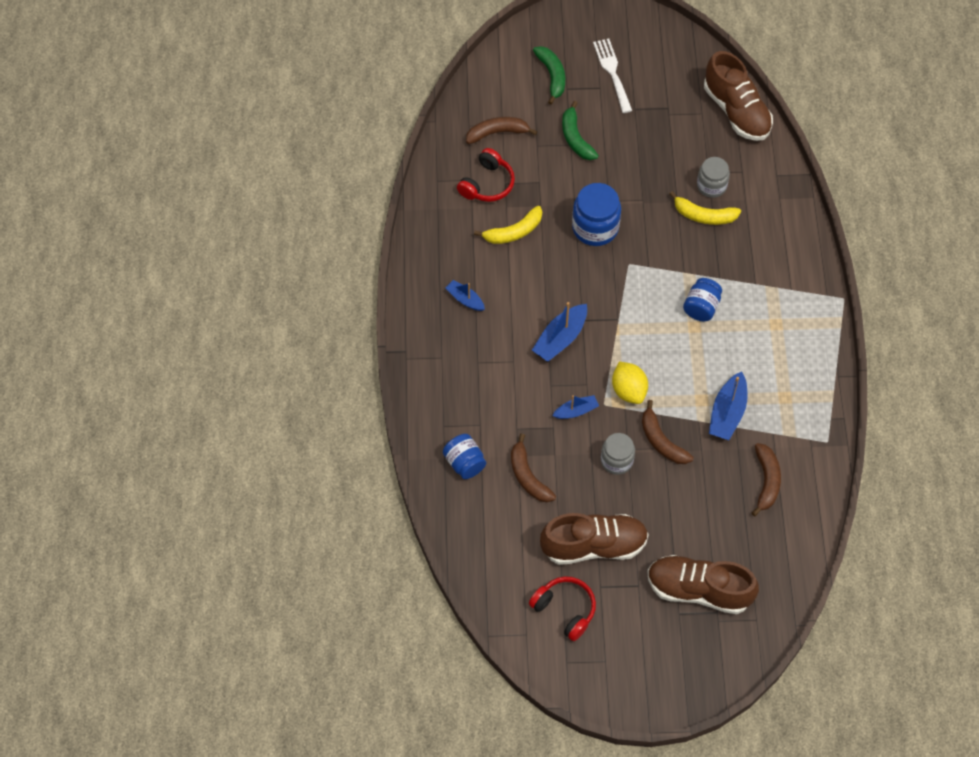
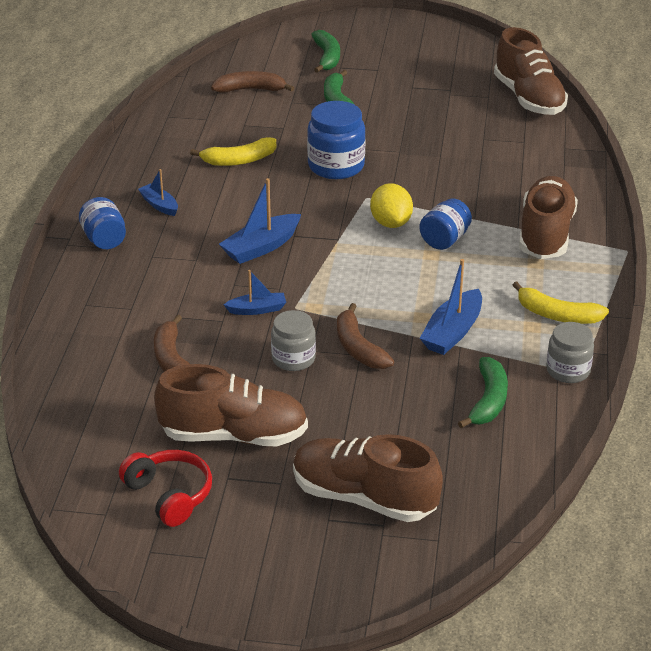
camera: 10 degrees right, 25 degrees down
blue jar [443,434,486,479] -> blue jar moved to [79,197,126,249]
red headphones [457,148,515,202] -> none
white fork [593,39,632,113] -> none
yellow lemon [612,362,648,404] -> yellow lemon moved to [370,183,413,228]
yellow banana [669,191,741,225] -> yellow banana moved to [513,281,609,324]
grey jar [697,157,730,198] -> grey jar moved to [546,322,594,383]
brown banana [752,443,781,516] -> green banana [458,357,508,429]
none -> brown shoe [519,176,578,259]

